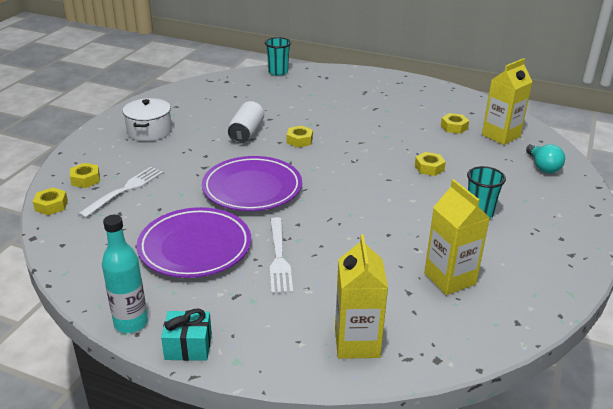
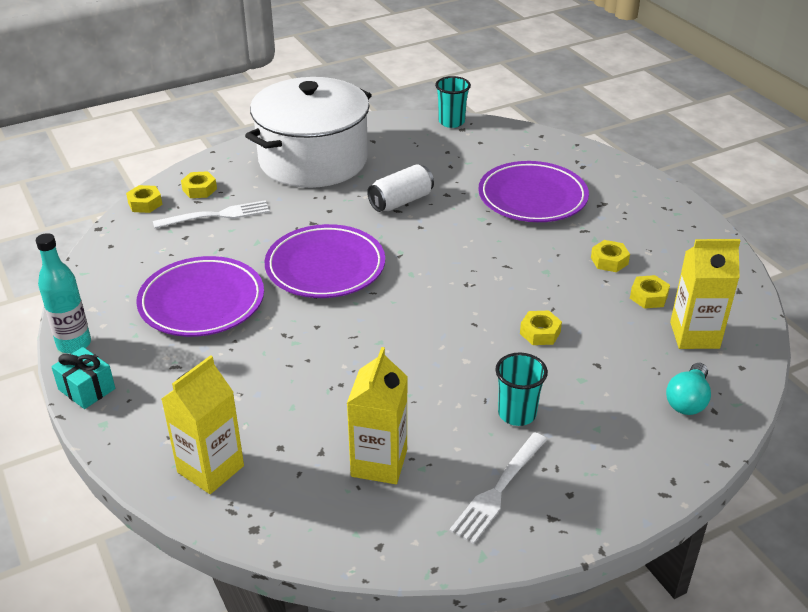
camera: 40 degrees right, 5 degrees up
white pot [123,98,172,141] -> white pot [245,77,372,188], size x2.08
turquoise cup [265,37,291,76] -> turquoise cup moved to [435,76,471,128]
white fork [270,217,293,294] -> white fork moved to [449,432,547,544]
yellow nut [287,126,313,148] -> yellow nut moved to [591,240,630,272]
none -> purple plate [478,161,589,222]

